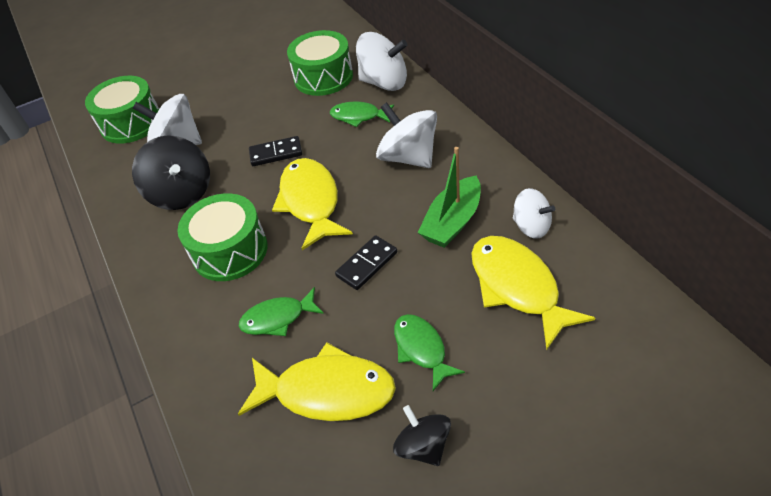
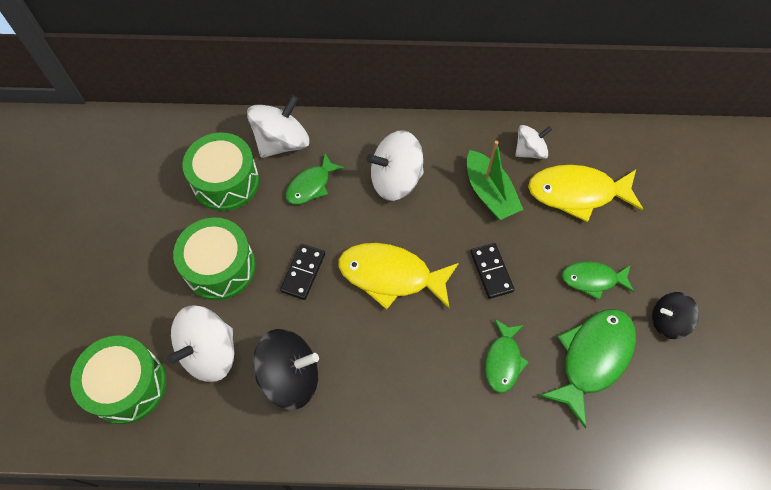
camera: 65 degrees left, 15 degrees up
green drum [177,193,268,281] -> green drum moved to [173,217,256,300]
yellow fish [238,343,396,421] -> green fish [539,309,636,428]

